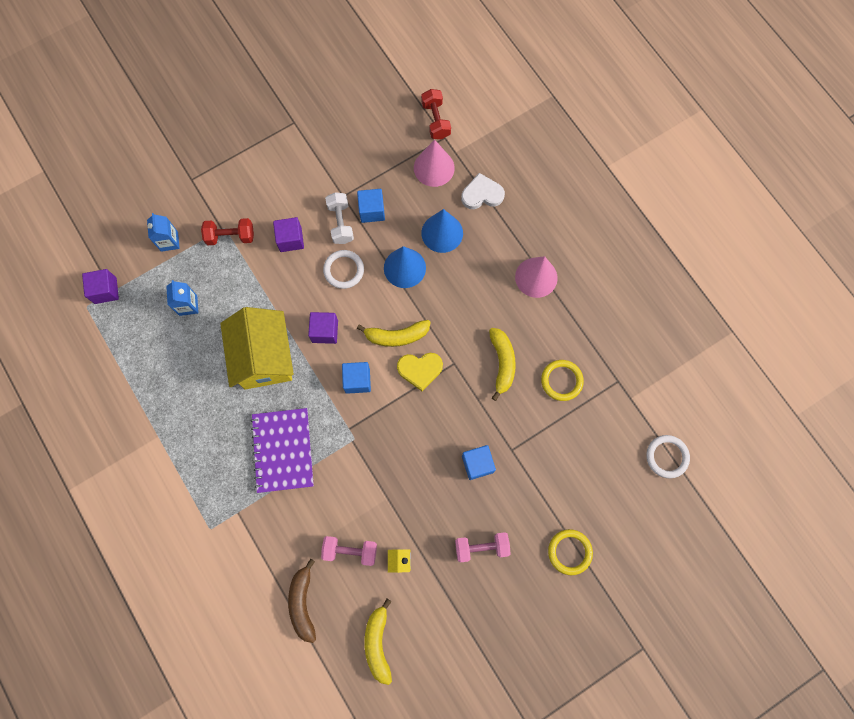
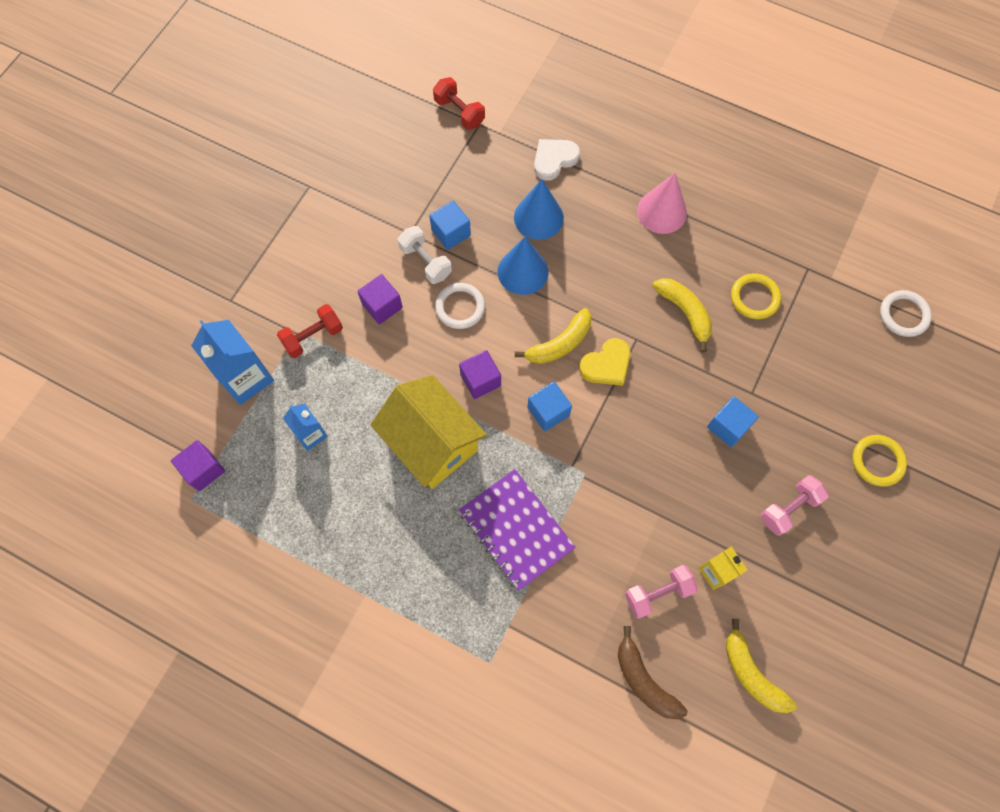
camera: 30 degrees left, 5 degrees down
blue carton [147,213,180,252] -> blue carton [191,320,274,405], size x1.71
pink cone [414,140,455,187] -> none

